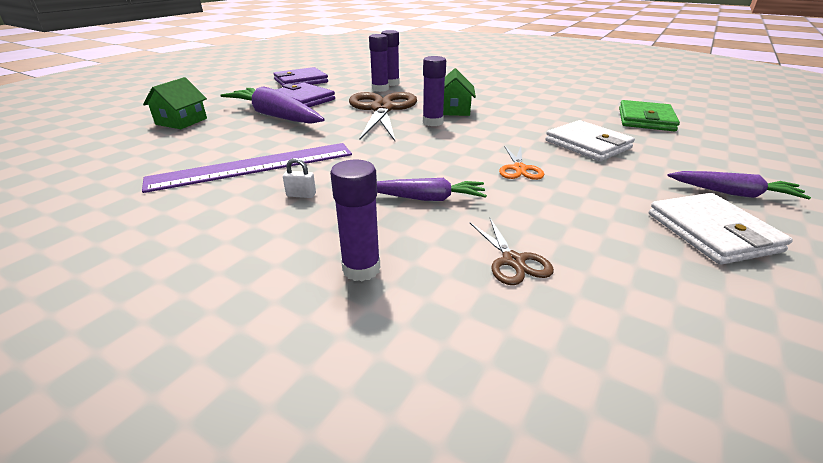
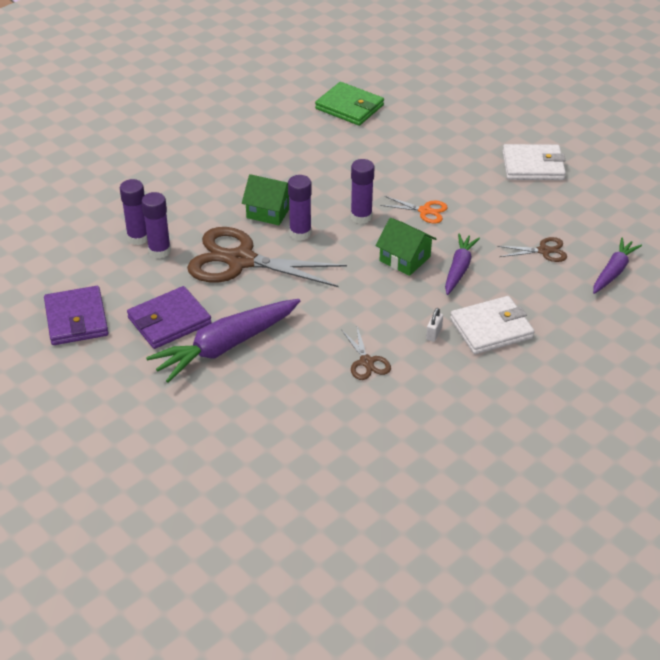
camera: 75 degrees left, 10 degrees up
purple ruler [142,143,352,193] -> brown scissors [341,327,391,380]
green house [143,77,207,129] -> green house moved to [375,218,437,276]
purple glue stick [330,160,380,281] -> purple glue stick moved to [351,159,374,224]
white wallet [545,120,635,161] -> white wallet moved to [450,296,535,354]
purple carrot [668,171,811,200] -> purple carrot moved to [593,238,642,294]

